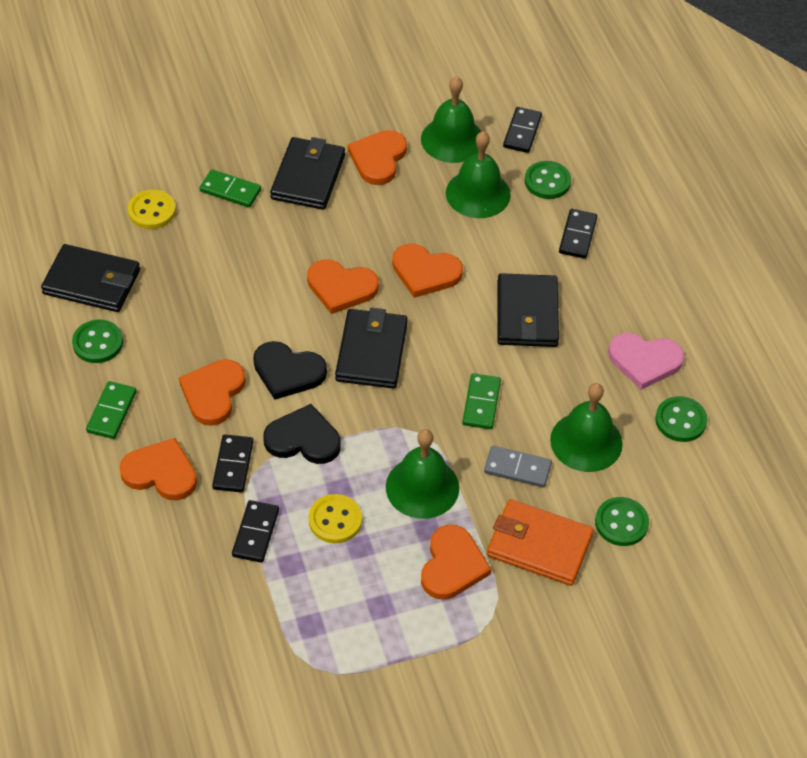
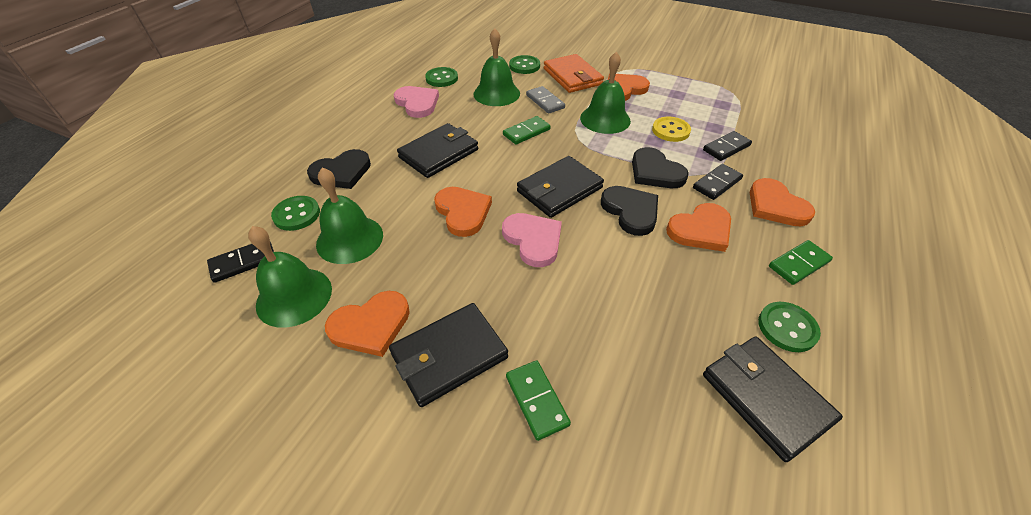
camera: 135 degrees left, 5 degrees down
yellow button [128,190,176,229] -> none
orange heart [307,259,379,314] -> pink heart [502,213,562,267]
black domino [559,209,597,259] -> black heart [307,149,371,189]

